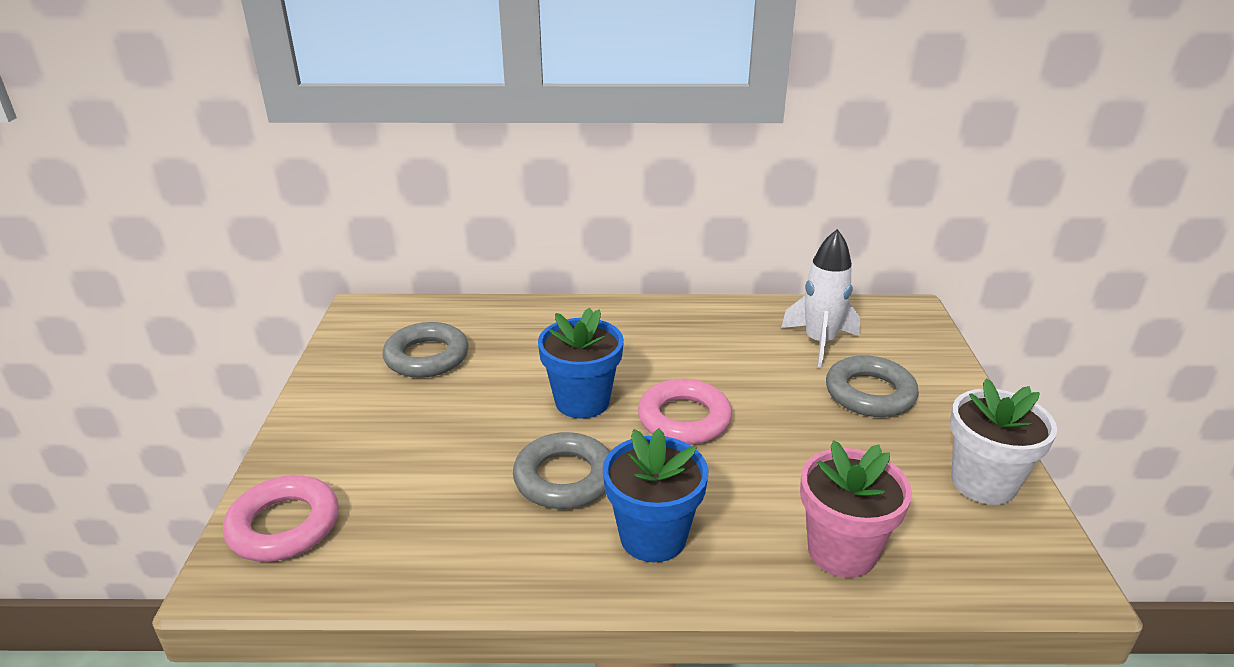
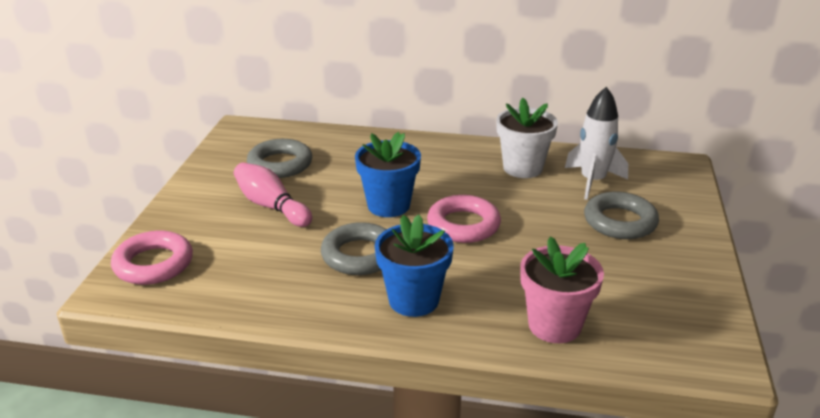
camera: 10 degrees right, 0 degrees up
white flower pot [950,378,1057,505] -> white flower pot moved to [496,98,558,178]
none -> pink bowling pin [234,162,312,227]

